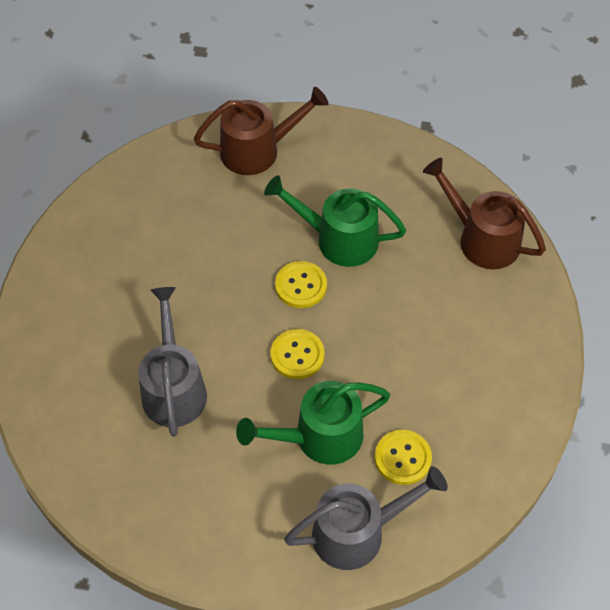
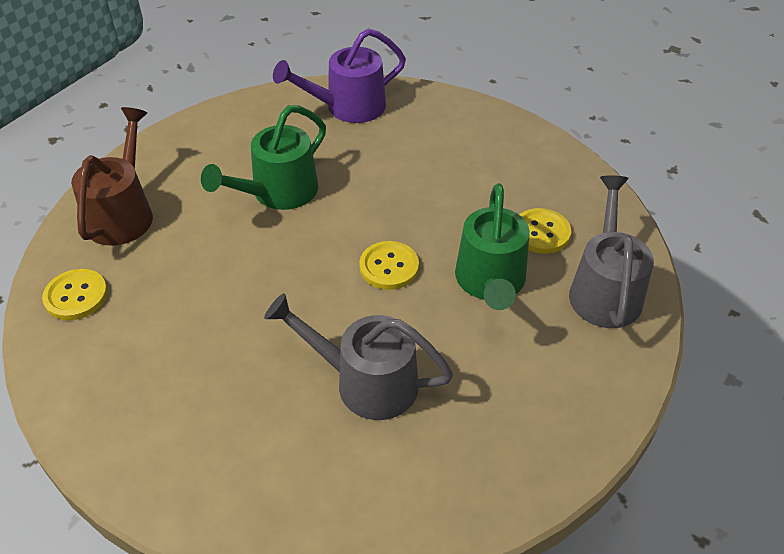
camera: 65 degrees left, 10 degrees down
yellow button [275,261,327,308] -> yellow button moved to [42,269,108,320]
brown watering can [423,158,546,269] -> purple watering can [273,28,406,123]

